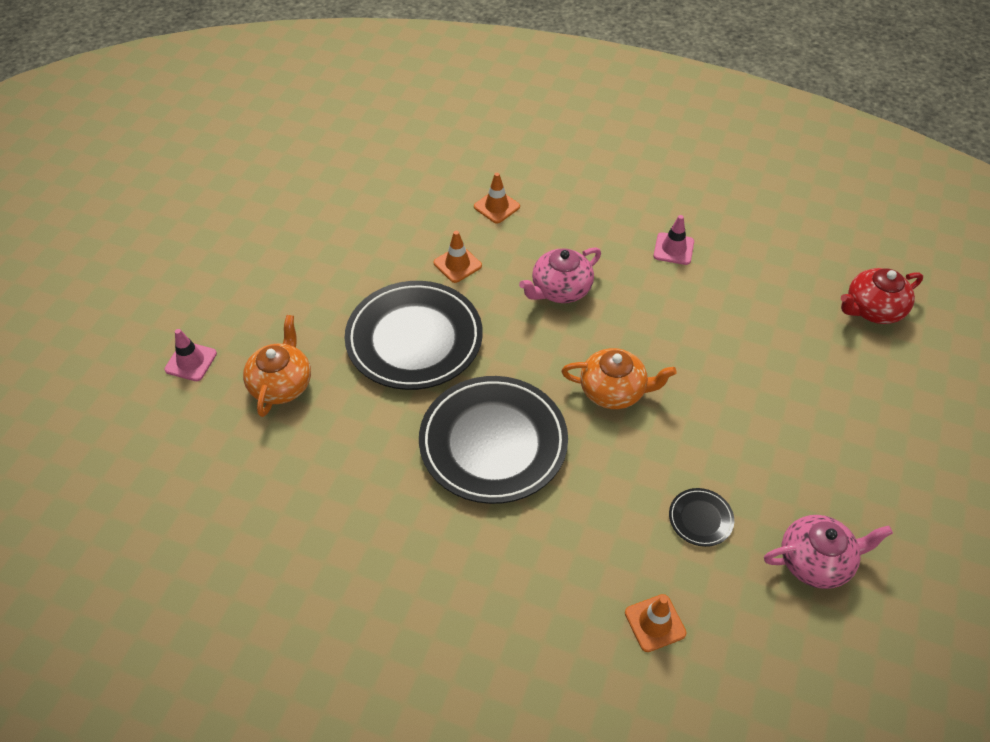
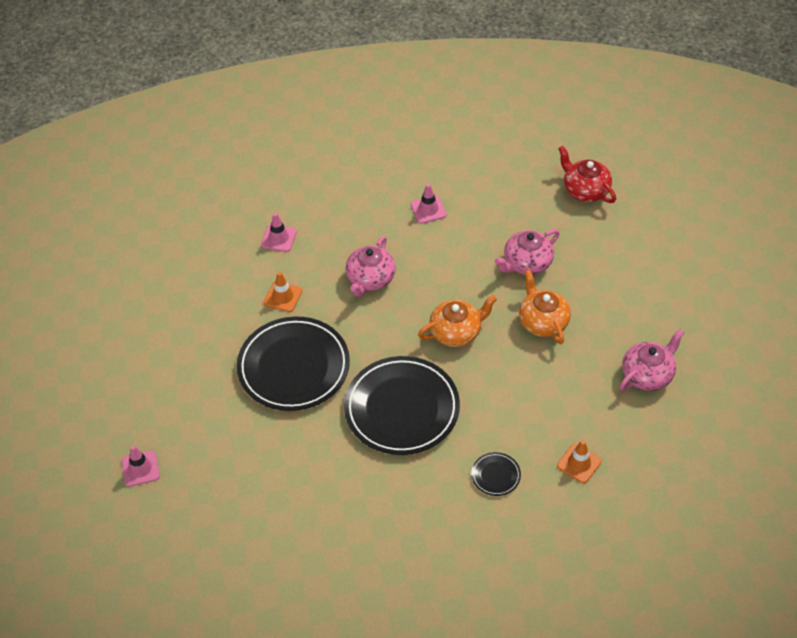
camera: 30 degrees left, 0 degrees up
orange teapot [243,315,311,417] -> orange teapot moved to [519,269,571,344]
orange traffic cone [474,173,520,223] -> pink traffic cone [261,213,297,252]
black plate [669,488,734,547] -> black plate moved to [471,452,521,496]
red teapot [841,268,923,324] -> red teapot turned 105 degrees clockwise [558,146,616,203]
none -> pink teapot [495,229,560,275]

